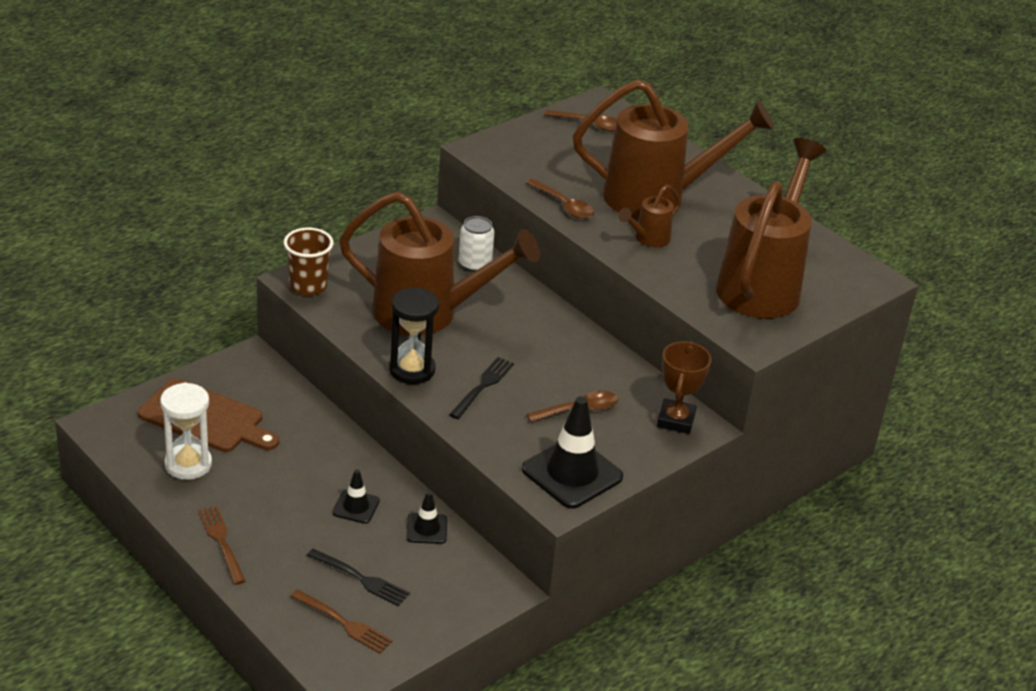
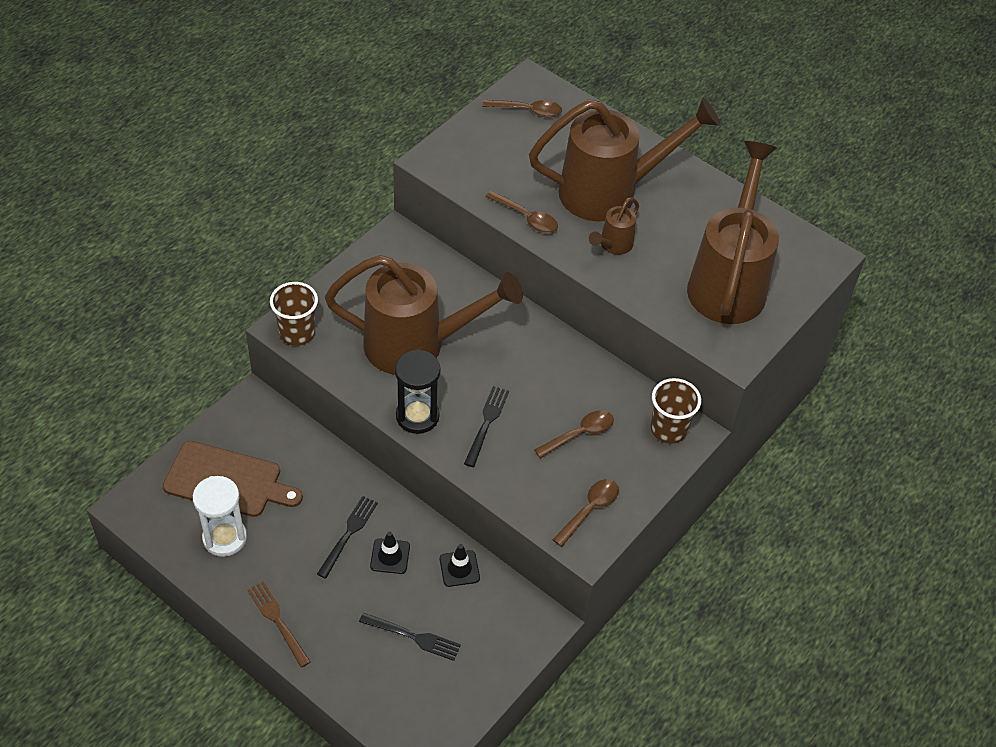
camera: 10 degrees left, 15 degrees up
brown fork [290,589,393,654] -> none
white can [459,216,494,272] -> none
black traffic cone [522,396,623,509] -> brown spoon [553,479,619,547]
brown trophy [657,342,711,434] -> brown cup [651,378,701,444]
none -> black fork [317,496,378,579]

